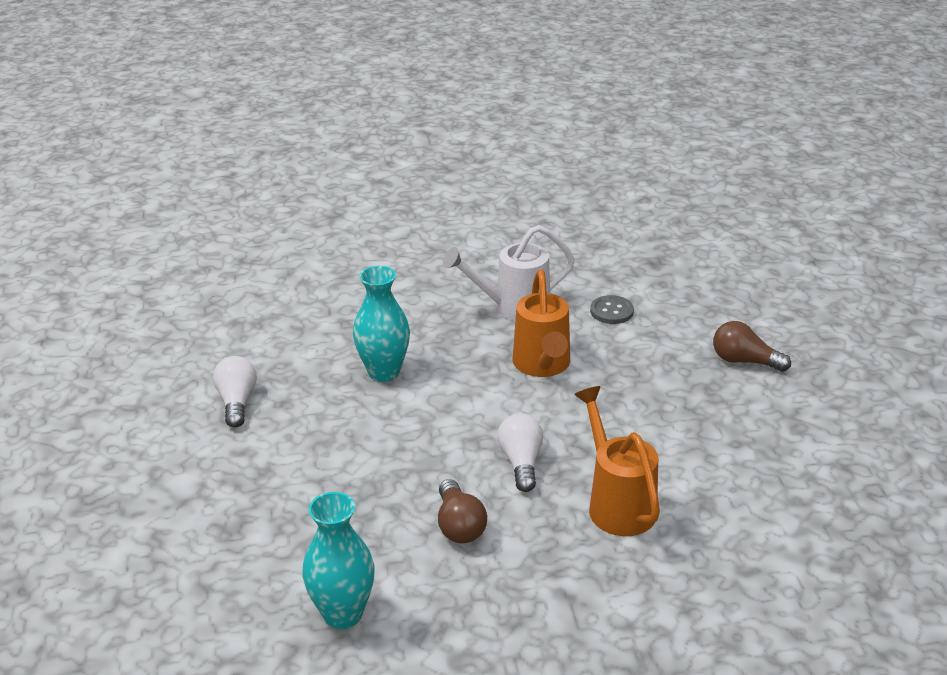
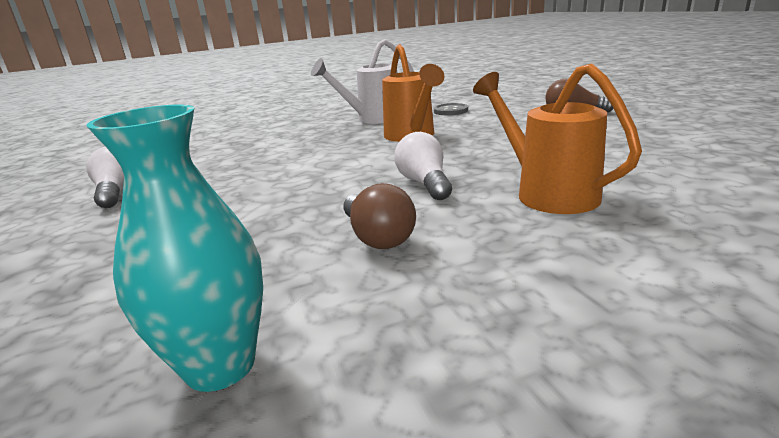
camera: 10 degrees left, 10 degrees down
turquoise vase [353,266,410,382] -> none

